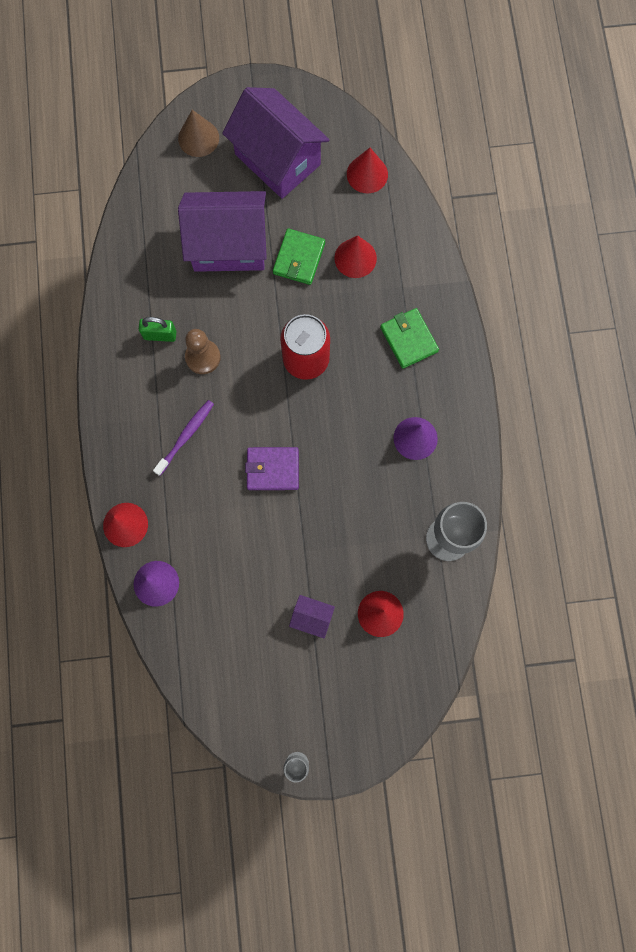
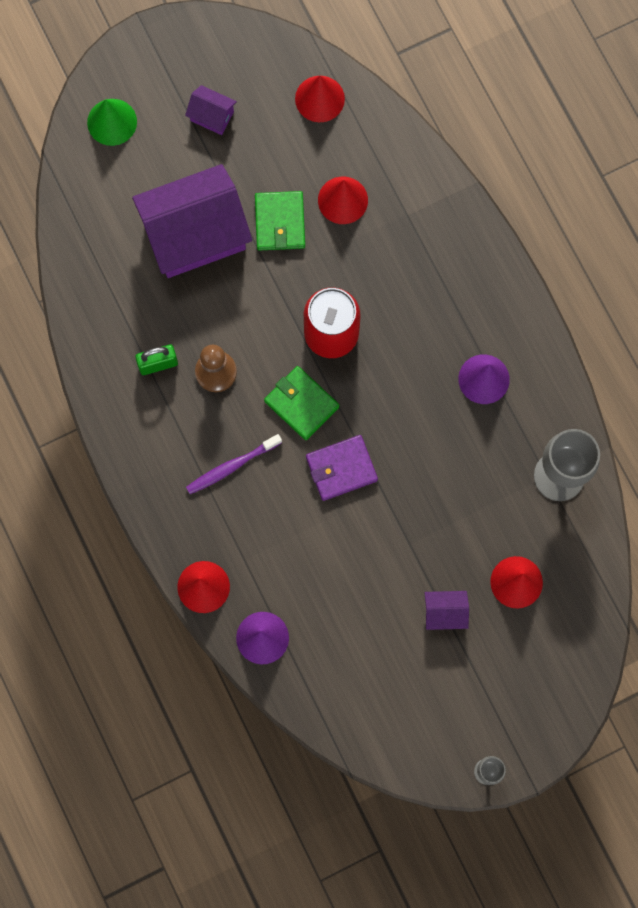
camera: 20 degrees left, 0 degrees up
purple toothbrush [153,400,214,476] -> purple toothbrush turned 135 degrees counterclockwise [186,434,282,494]
brown cone [178,110,219,157] -> green cone [87,99,137,146]
purple house [222,87,330,199] -> purple house [185,85,237,135], size x0.43
green wallet [380,308,439,369] -> green wallet moved to [264,366,339,440]

